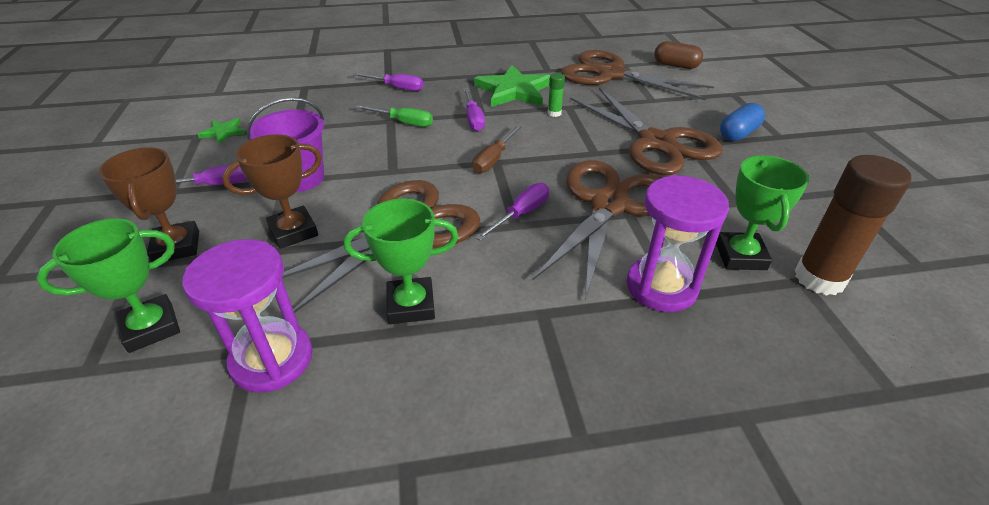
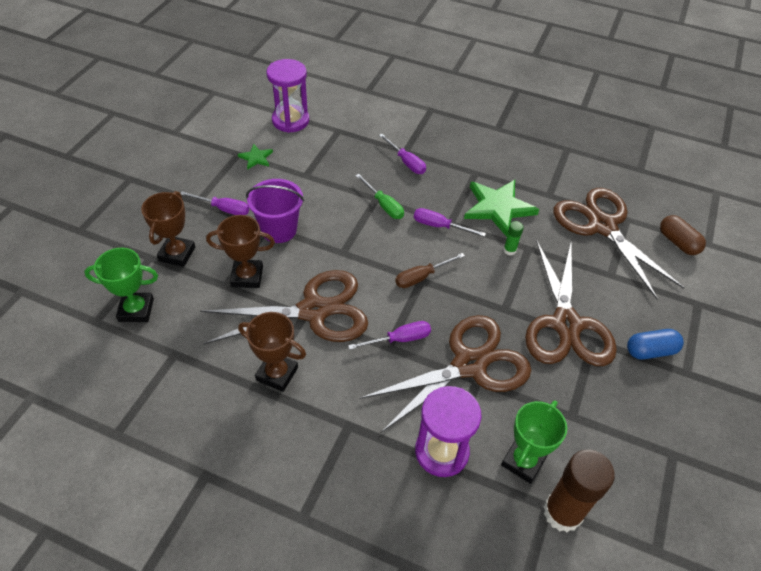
camera: 30 degrees right, 10 degrees up
purple hourglass [182,239,313,393] -> purple hourglass moved to [267,59,309,133]
green trophy [344,199,458,324] -> brown trophy [238,312,306,392]
purple screwdriver [463,88,485,131] -> purple screwdriver turned 90 degrees clockwise [414,208,486,237]

